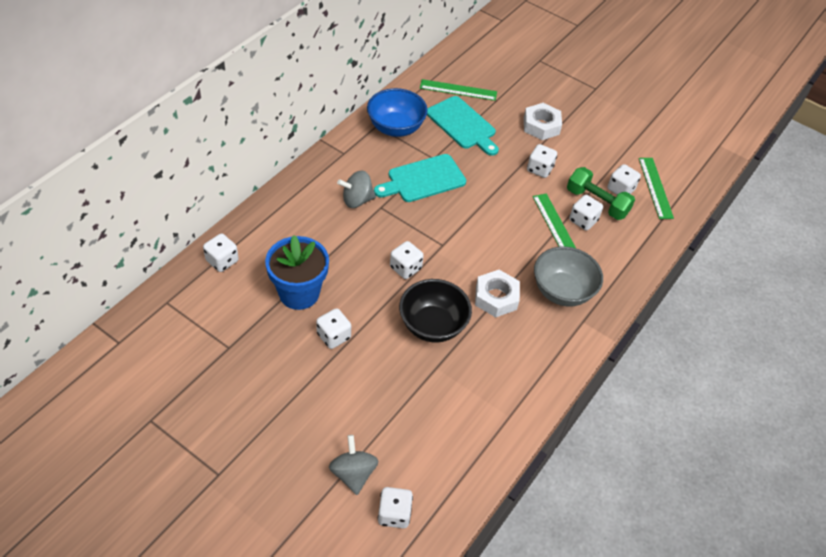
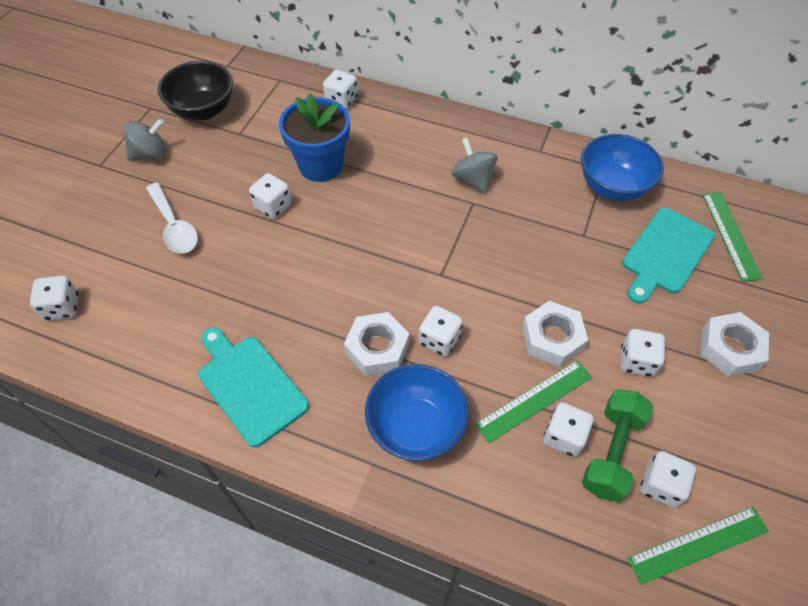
camera: 80 degrees right, 5 degrees up
grey spinning top [329,435,378,495] -> grey spinning top moved to [123,118,167,161]
turquoise cutting board [374,154,466,202] -> turquoise cutting board moved to [198,328,309,448]
white dice [390,241,424,279] -> white dice moved to [419,306,463,357]
black bowl [399,279,472,343] -> black bowl moved to [158,61,233,120]
grey bowl [534,246,603,307] -> blue bowl [365,364,469,461]
none -> white spoon [146,183,198,254]
none -> white nut [522,301,588,367]

